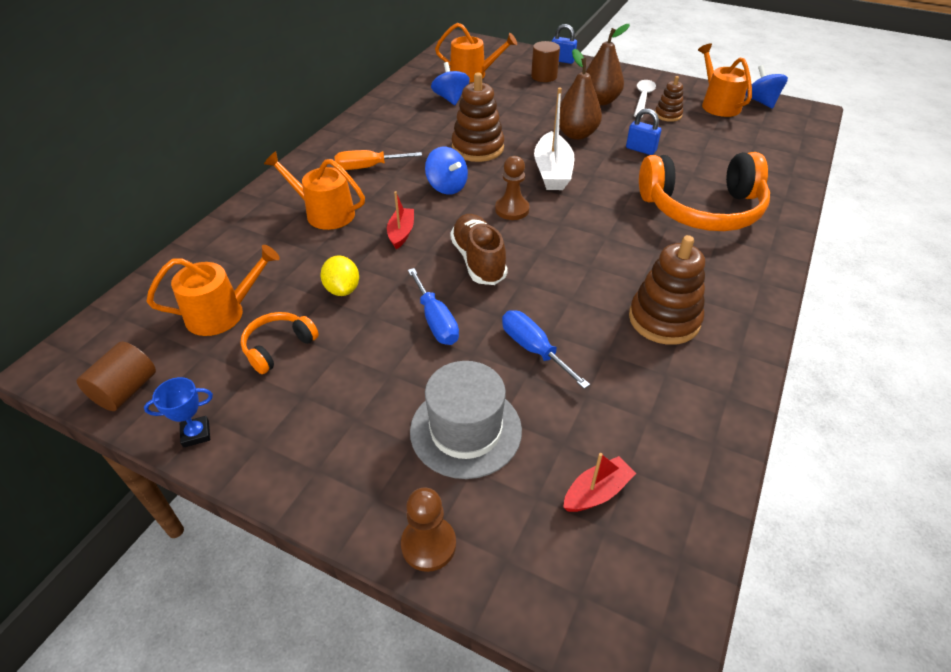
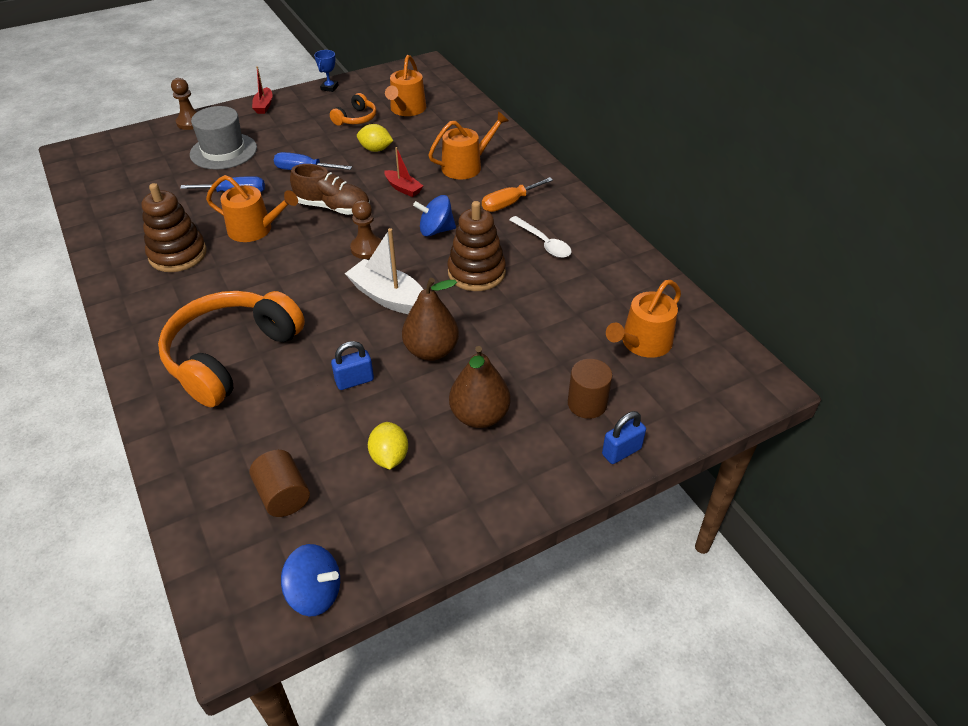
camera: 125 degrees right, 0 degrees up
brown cylinder [76,342,156,411] -> brown cylinder moved to [249,450,310,517]
orange headphones [241,312,319,374] -> orange headphones turned 45 degrees clockwise [330,93,376,126]
orange screwdriver [334,150,422,170] -> orange screwdriver turned 150 degrees counterclockwise [482,177,553,212]
blue spinning top [431,62,470,105] -> none
red boat [563,453,636,512] -> red boat moved to [252,66,273,114]
white spoon [634,80,656,117] -> white spoon moved to [509,216,572,258]
brown stacking toy [655,76,683,122] -> yellow lemon [368,422,408,470]
orange watering can [698,44,752,117] -> orange watering can moved to [206,175,298,242]

